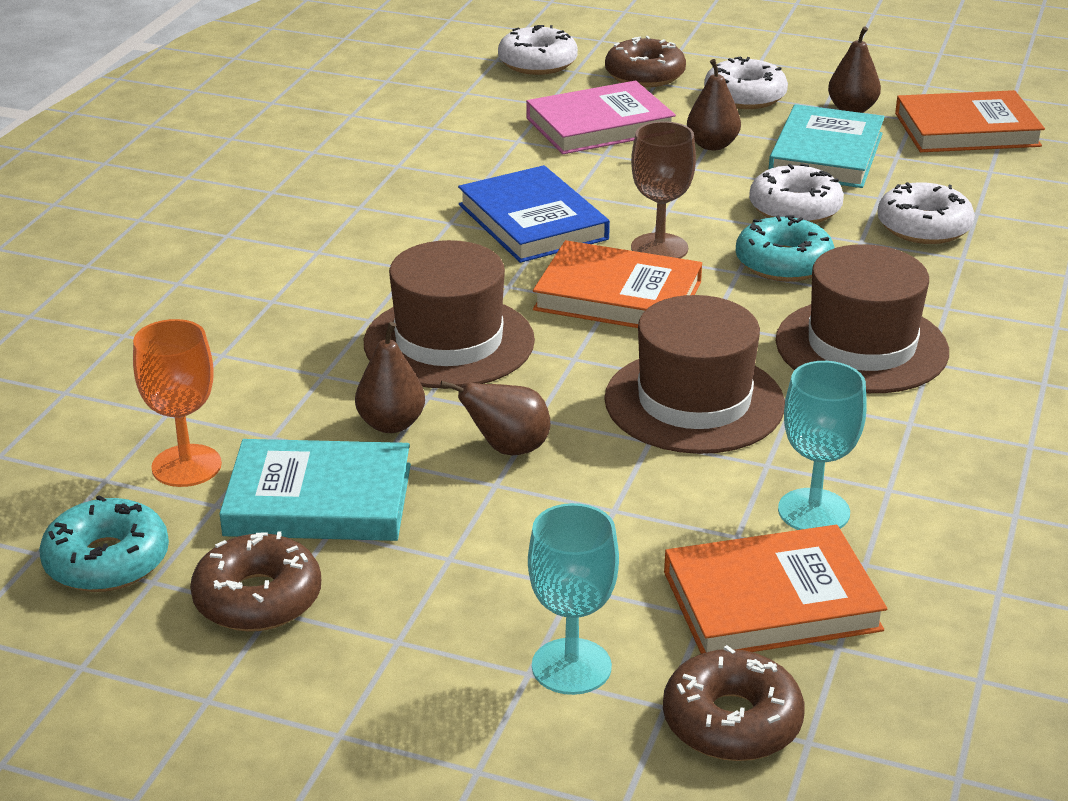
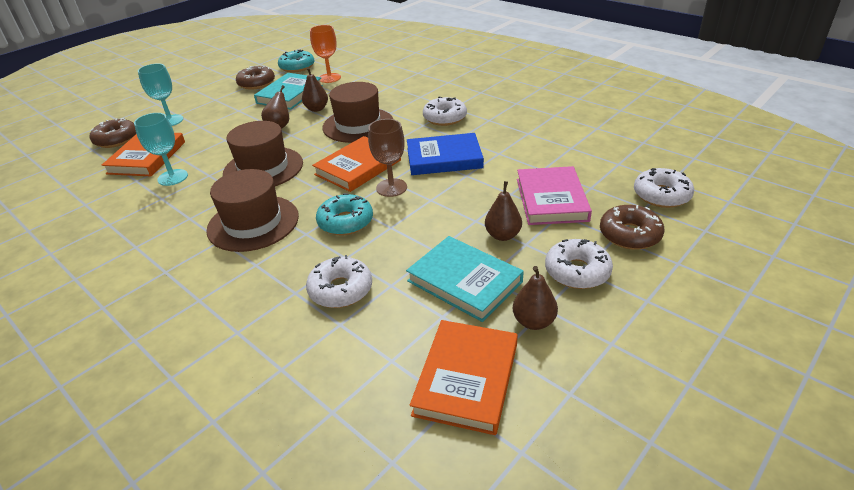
camera: 115 degrees right, 5 degrees up
white donut [749,163,844,224] -> white donut moved to [423,97,467,126]

